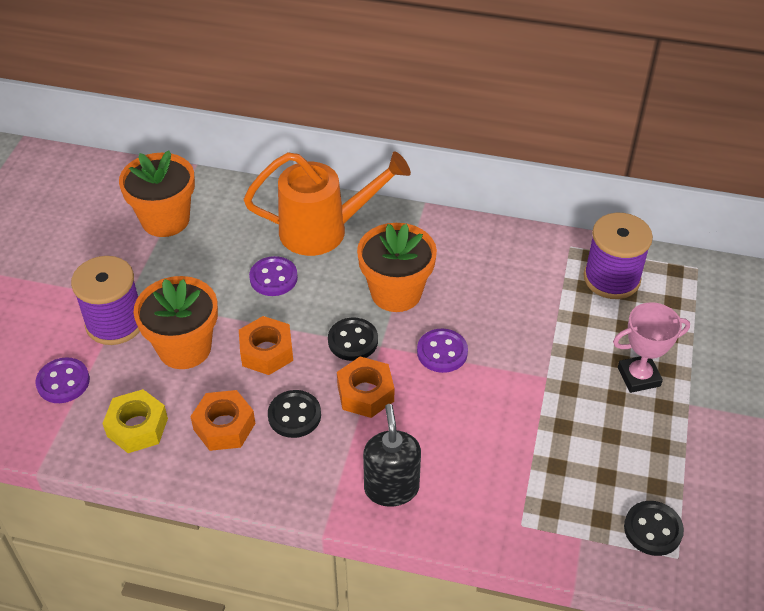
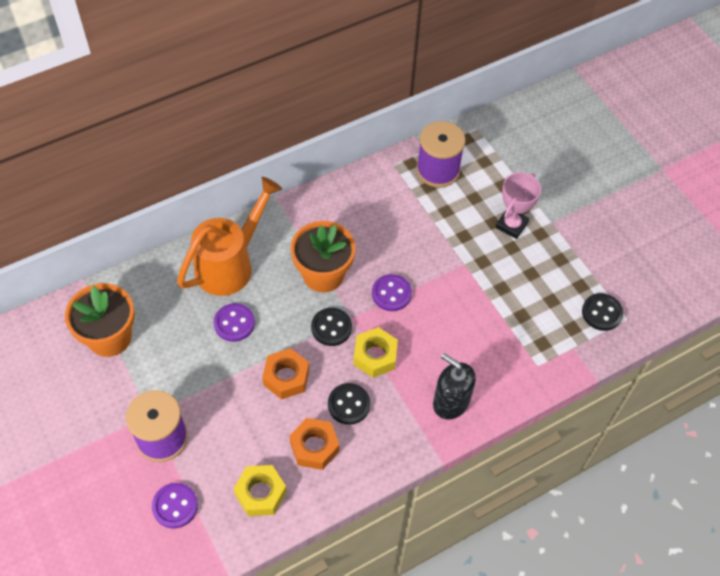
camera: 45 degrees left, 10 degrees up
orange flower pot [134,276,218,369] -> none
orange nut [337,356,394,418] -> yellow nut [354,327,398,378]

